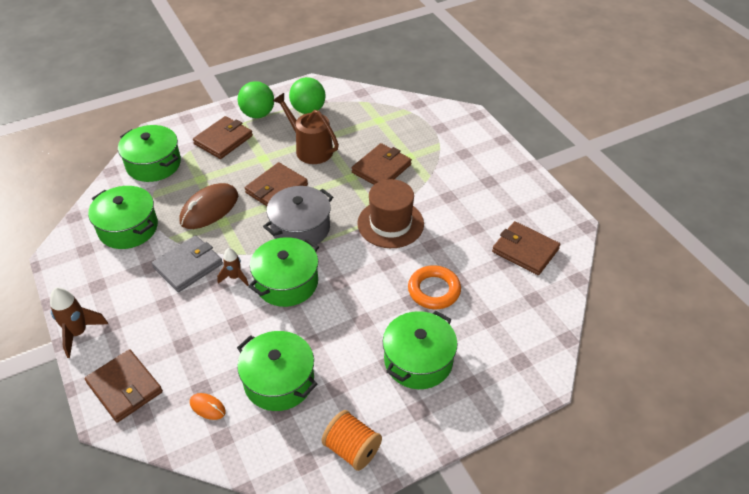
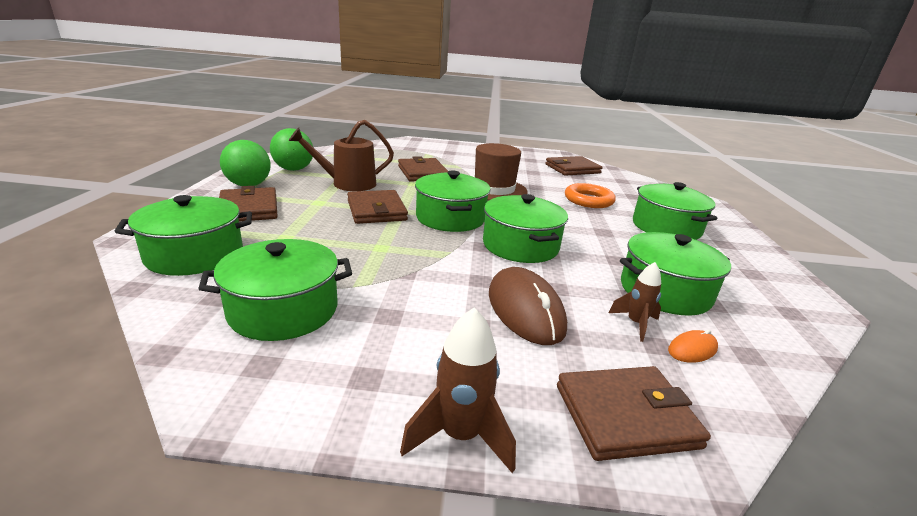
camera: 60 degrees left, 20 degrees down
grey wallet [152,235,223,292] -> none
brown mouse [179,183,238,229] -> brown mouse moved to [489,267,567,345]
brown rocket [217,248,249,286] -> brown rocket moved to [609,262,661,342]
grey pot [263,186,333,247] -> green pot [415,171,491,232]
orange spool [322,410,382,471] -> none

